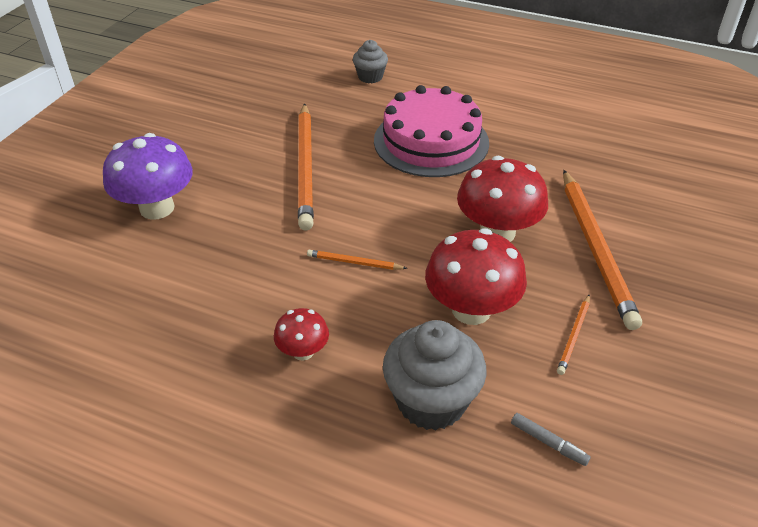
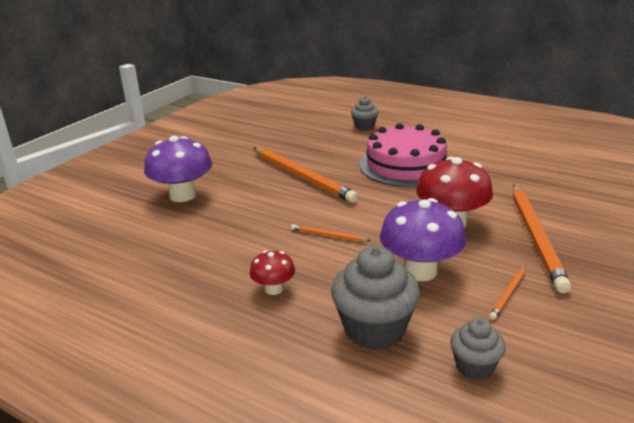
camera: 10 degrees right, 15 degrees down
orange pencil [298,103,314,231] -> orange pencil turned 45 degrees counterclockwise [253,148,358,203]
red mushroom [425,228,527,325] -> purple mushroom [380,198,466,281]
grey marker [511,413,591,466] -> grey cupcake [450,318,505,380]

